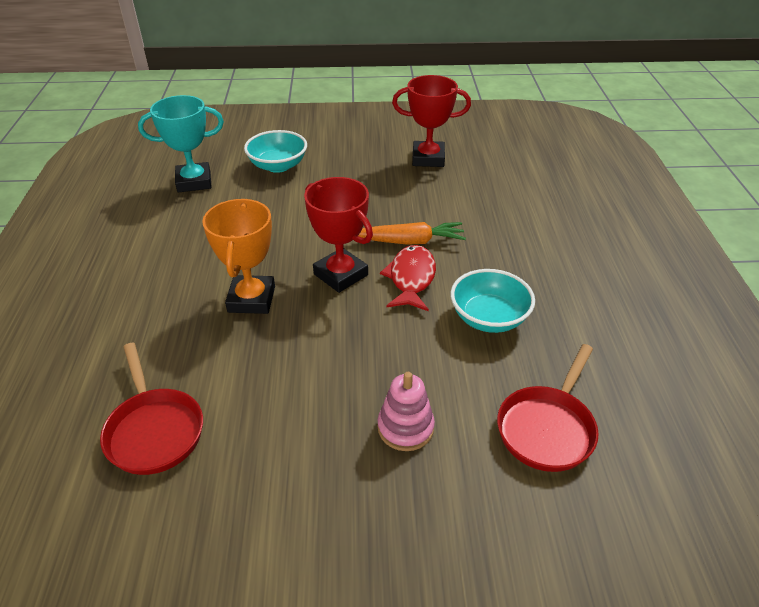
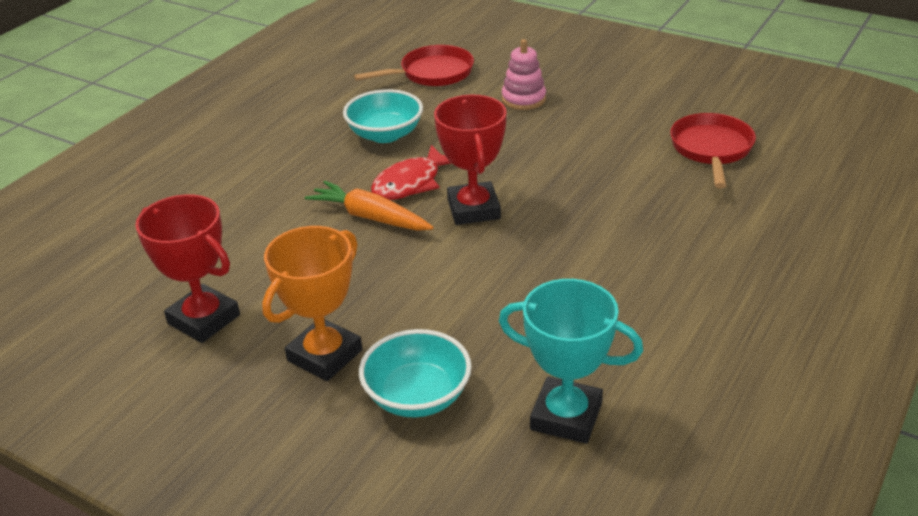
camera: 145 degrees left, 5 degrees down
orange trophy [202,199,275,314] -> orange trophy moved to [262,226,362,381]

